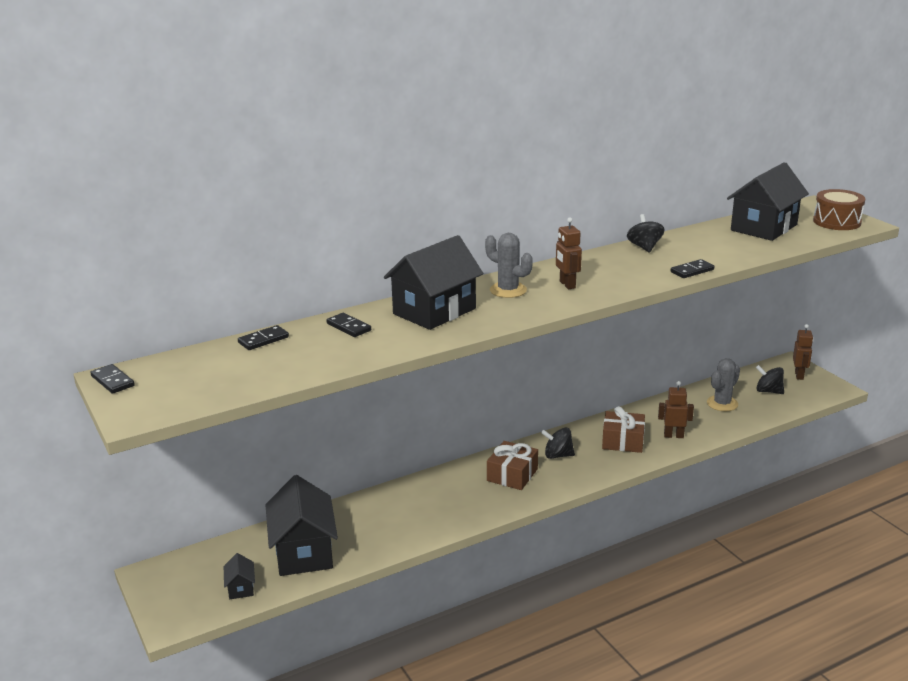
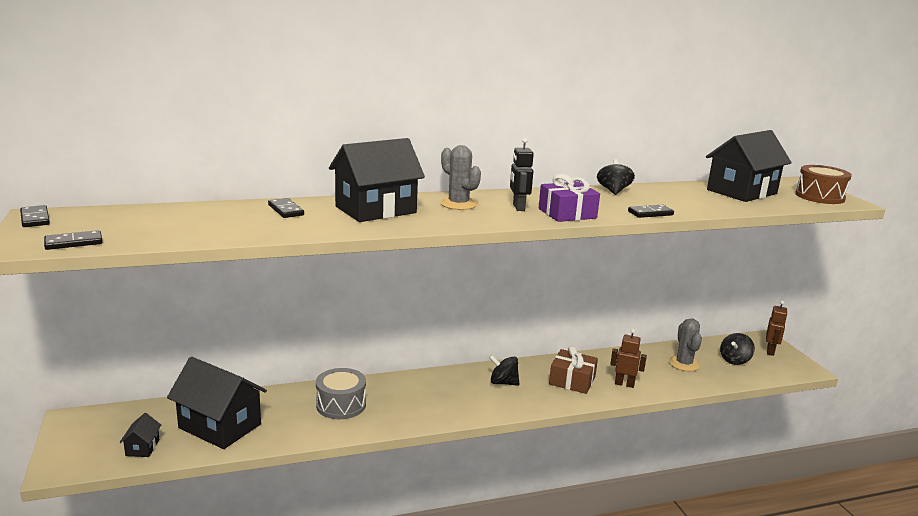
camera: 10 degrees right, 5 degrees down
black domino [238,325,289,350] -> black domino moved to [44,230,103,250]
black house [265,475,338,576] -> black house turned 60 degrees counterclockwise [167,357,267,449]
brown gift [487,441,538,490] -> none
brown robot [556,217,582,289] -> black robot [510,138,534,211]
grey cactus [707,358,740,411] -> grey cactus turned 60 degrees counterclockwise [669,318,702,371]
black spinning top [756,365,784,394] -> black spinning top turned 90 degrees counterclockwise [720,333,755,365]
none -> grey drum [316,368,366,419]
none -> purple gift [539,174,600,222]

